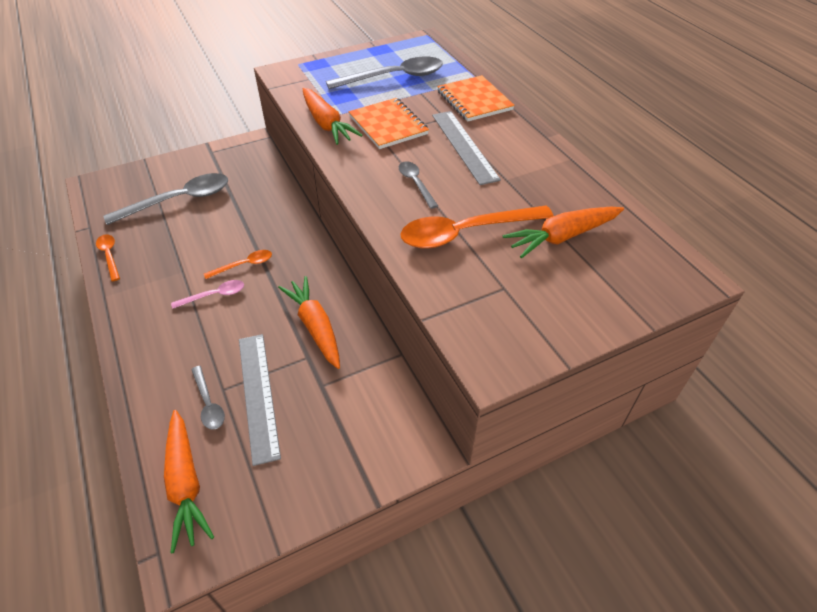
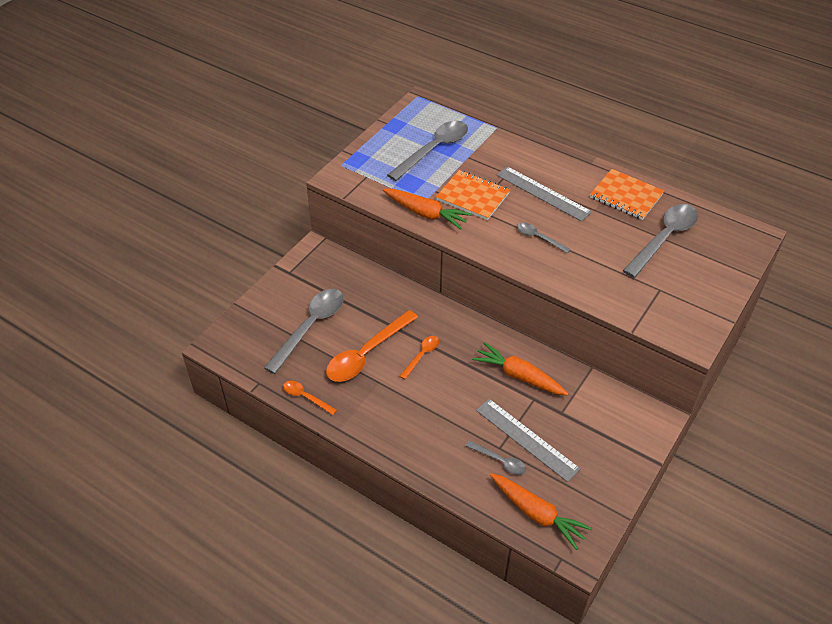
camera: 30 degrees left, 0 degrees up
pink spoon [171,280,244,309] -> none
orange spoon [400,205,553,249] -> orange spoon moved to [326,310,418,382]
orange notebook [437,75,515,122] -> orange notebook moved to [590,169,664,220]
orange carrot [503,207,624,259] -> grey spoon [623,204,698,278]

